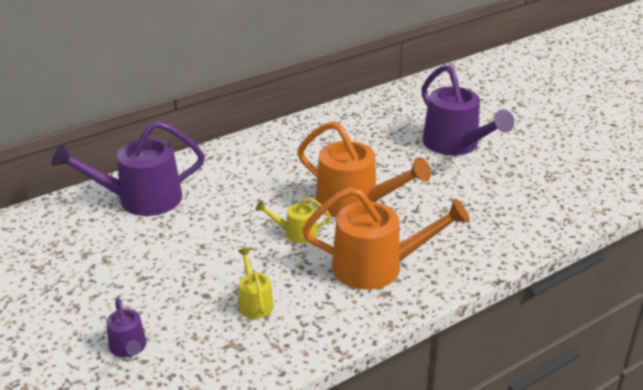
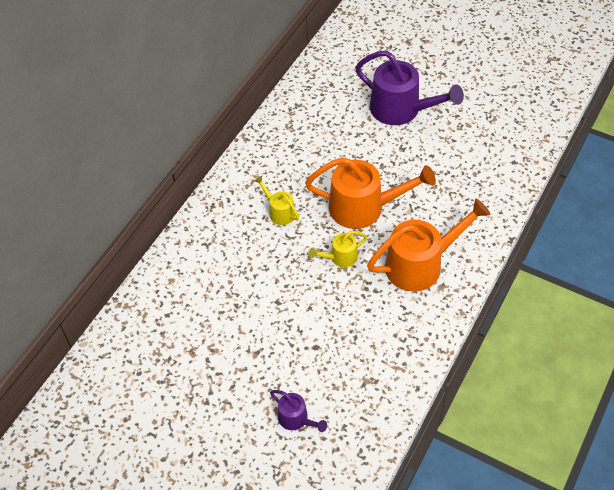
camera: 25 degrees left, 20 degrees up
purple watering can [51,121,205,216] -> none
yellow watering can [238,248,274,319] -> yellow watering can moved to [254,176,299,225]

